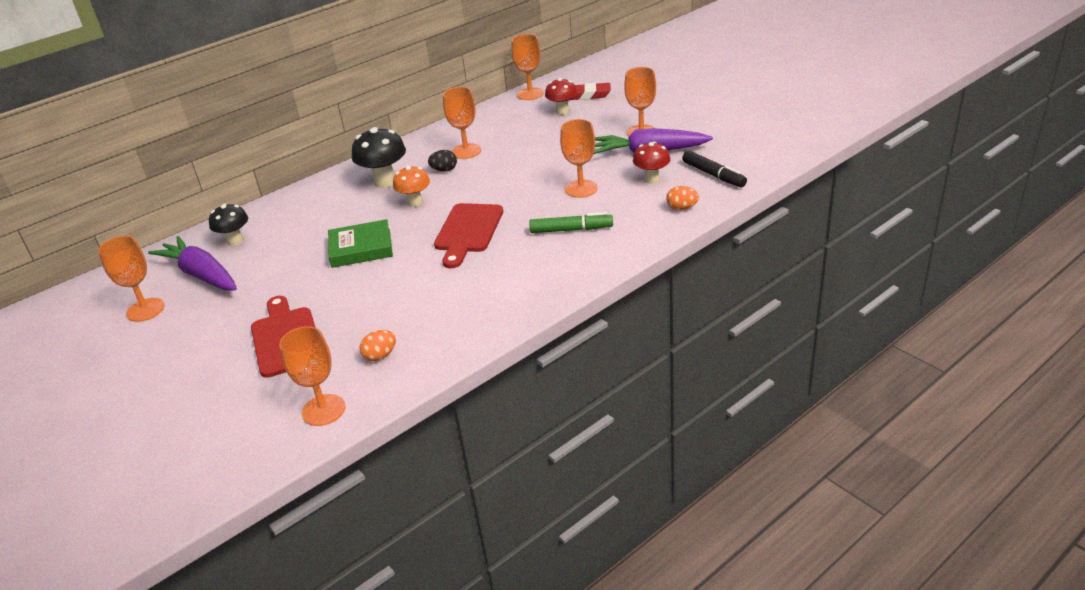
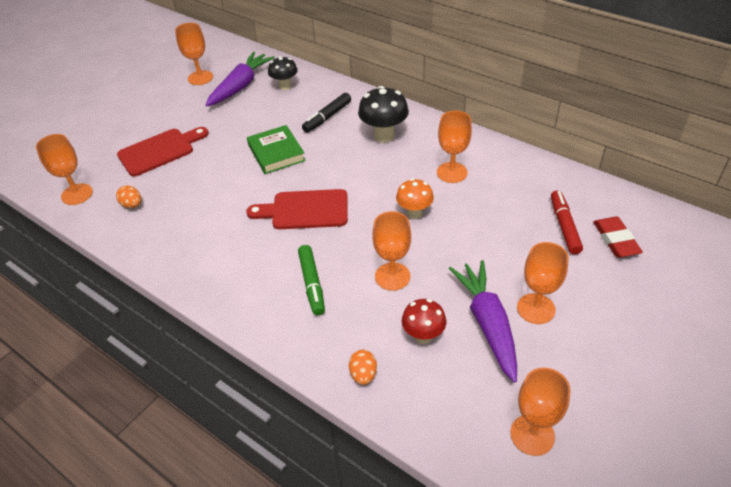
camera: 75 degrees right, 10 degrees up
orange mushroom [393,166,430,207] -> orange mushroom moved to [396,178,434,219]
black egg [428,150,457,172] -> none
orange goblet [512,34,544,100] -> orange goblet moved to [510,368,571,456]
red mushroom [545,78,577,115] -> red marker [551,190,583,254]
black marker [682,150,747,188] -> black marker moved to [302,93,351,133]

